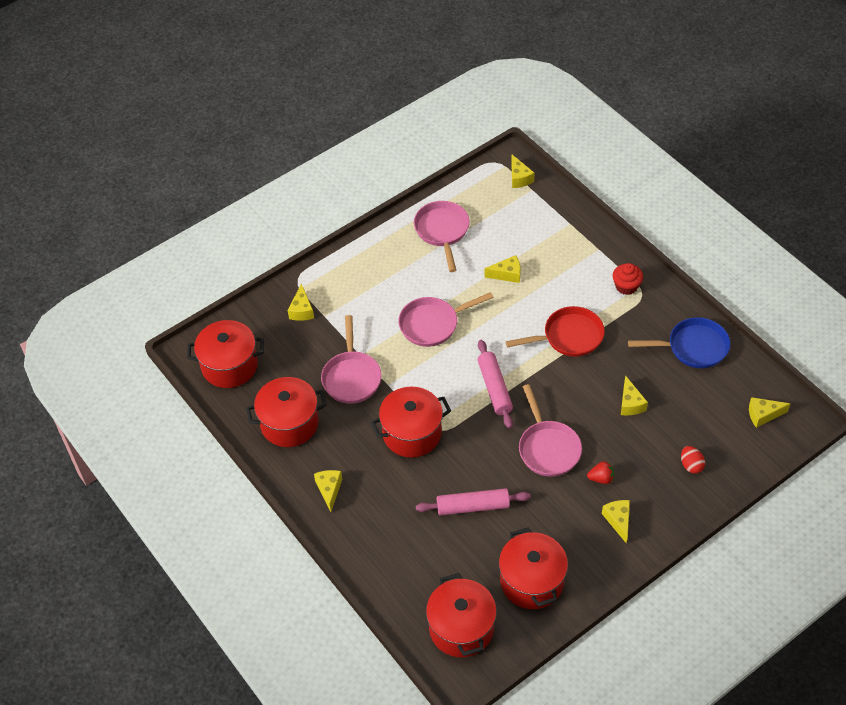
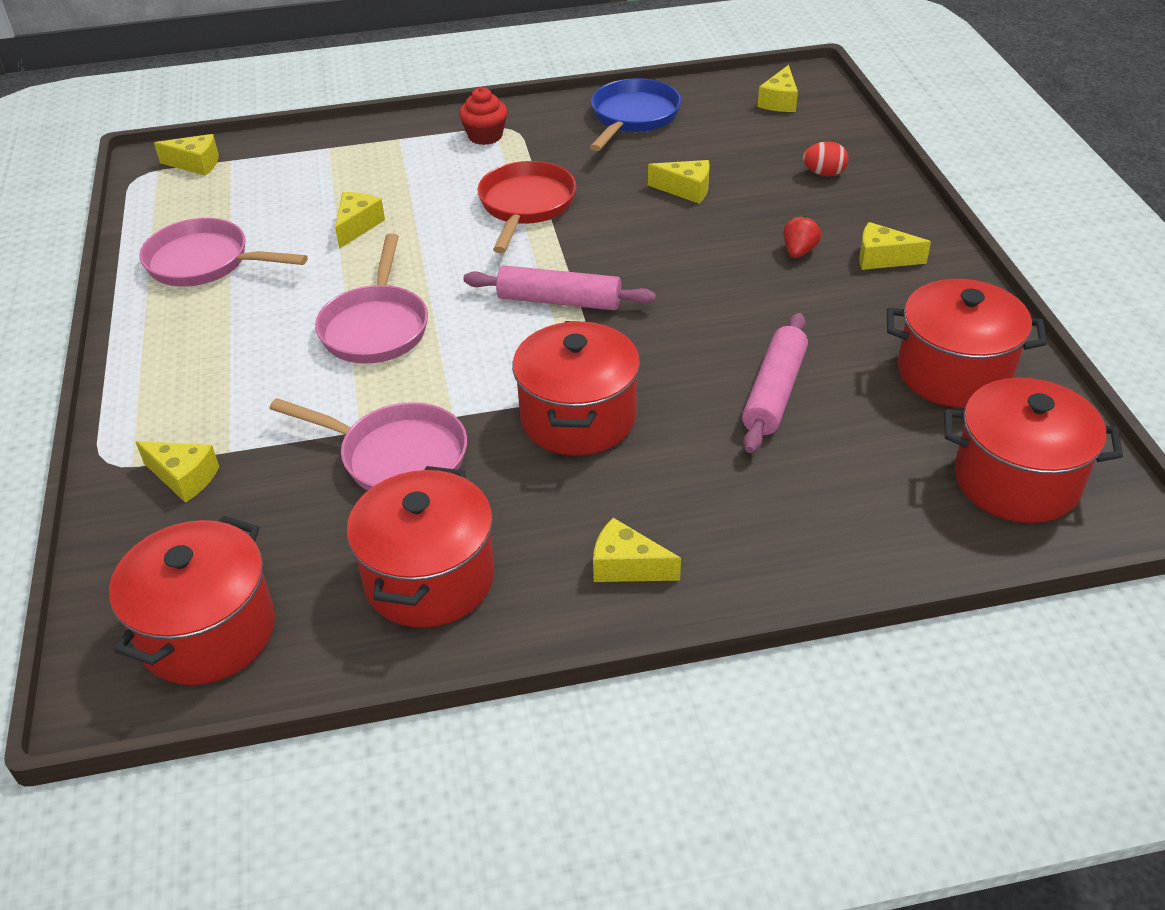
camera: 65 degrees left, 10 degrees down
pink pan [519,384,582,477] -> none

